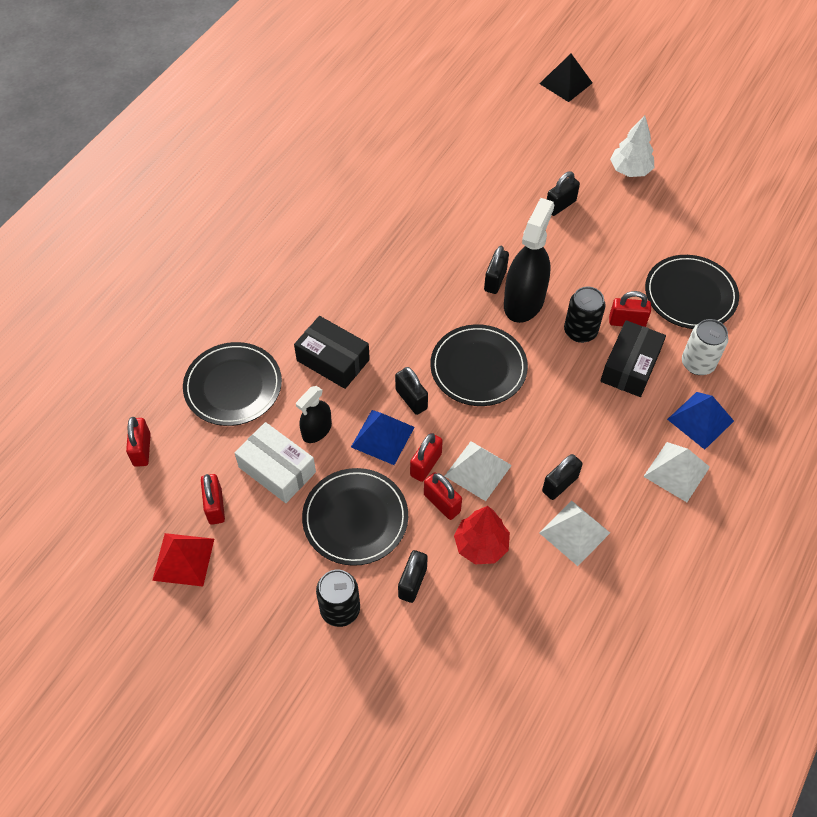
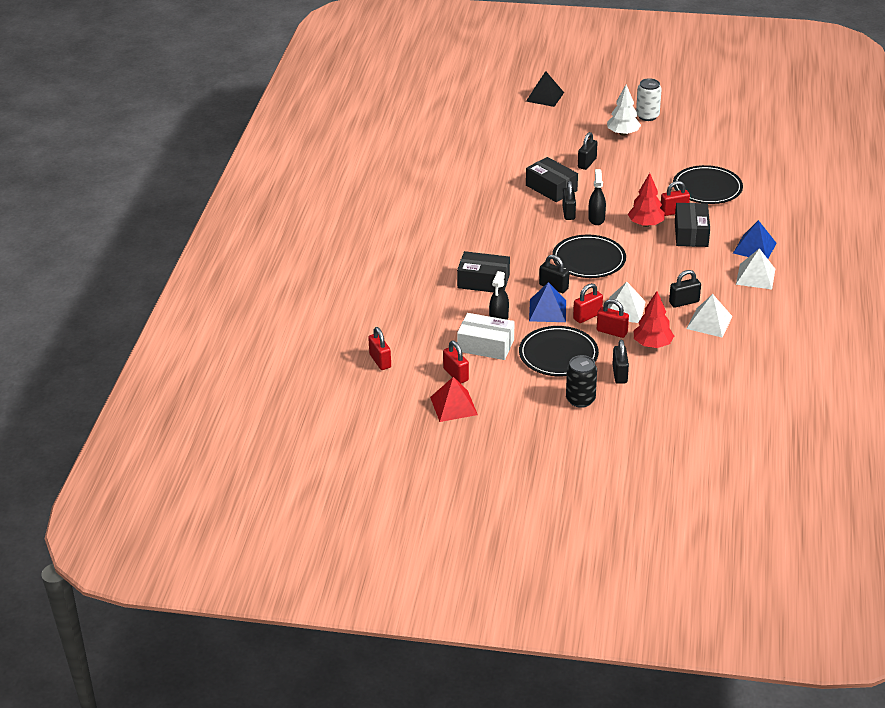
camera: 20 degrees left, 20 degrees down
black plate [183,342,282,426] -> none
red padlock [410,433,443,482] -> red padlock turned 45 degrees clockwise [573,283,603,323]
black spray bottle [504,198,554,323] -> black spray bottle [588,169,606,225], size x0.56
black padlock [542,454,583,500] -> black padlock turned 45 degrees clockwise [669,270,701,308]
black can [564,287,606,343] -> red tree [628,173,665,227]
white can [682,319,728,375] -> white can moved to [636,78,662,121]
none -> black box [526,157,578,202]

